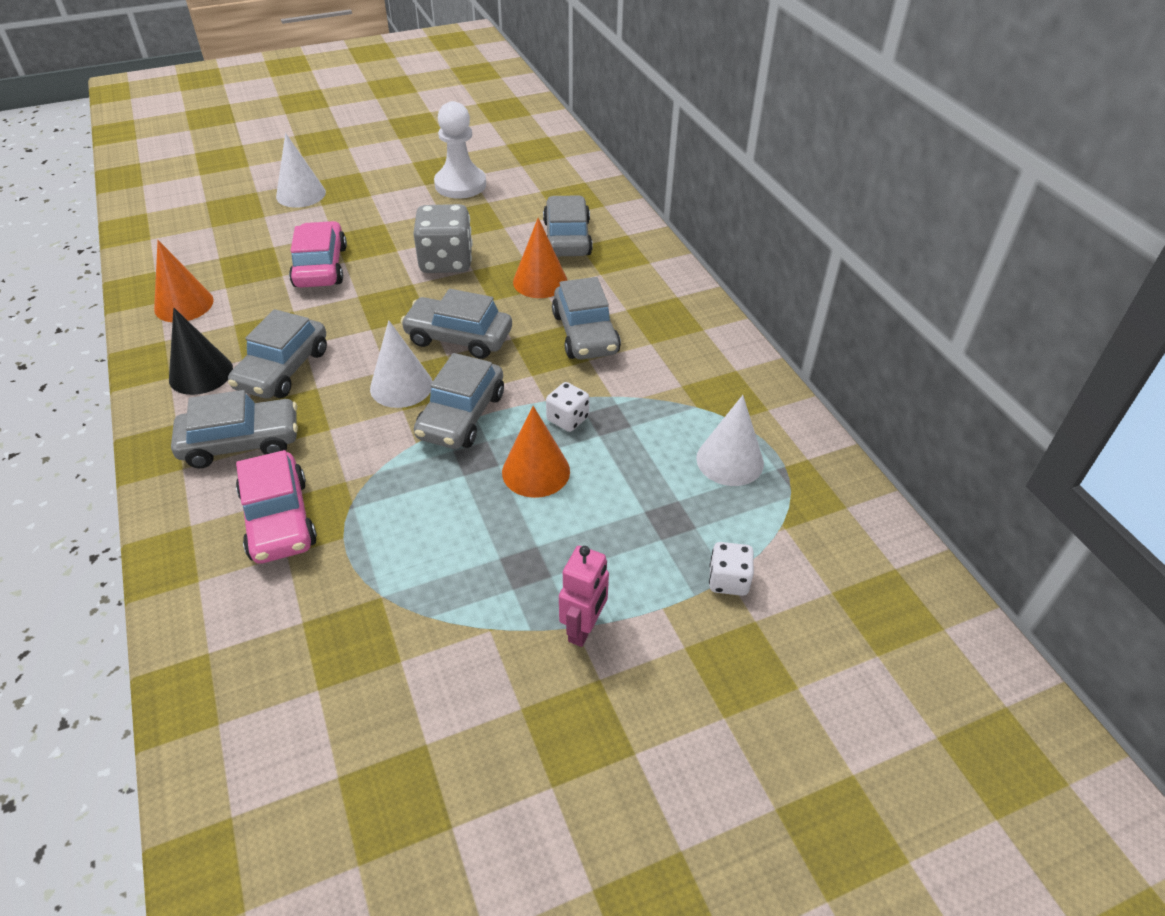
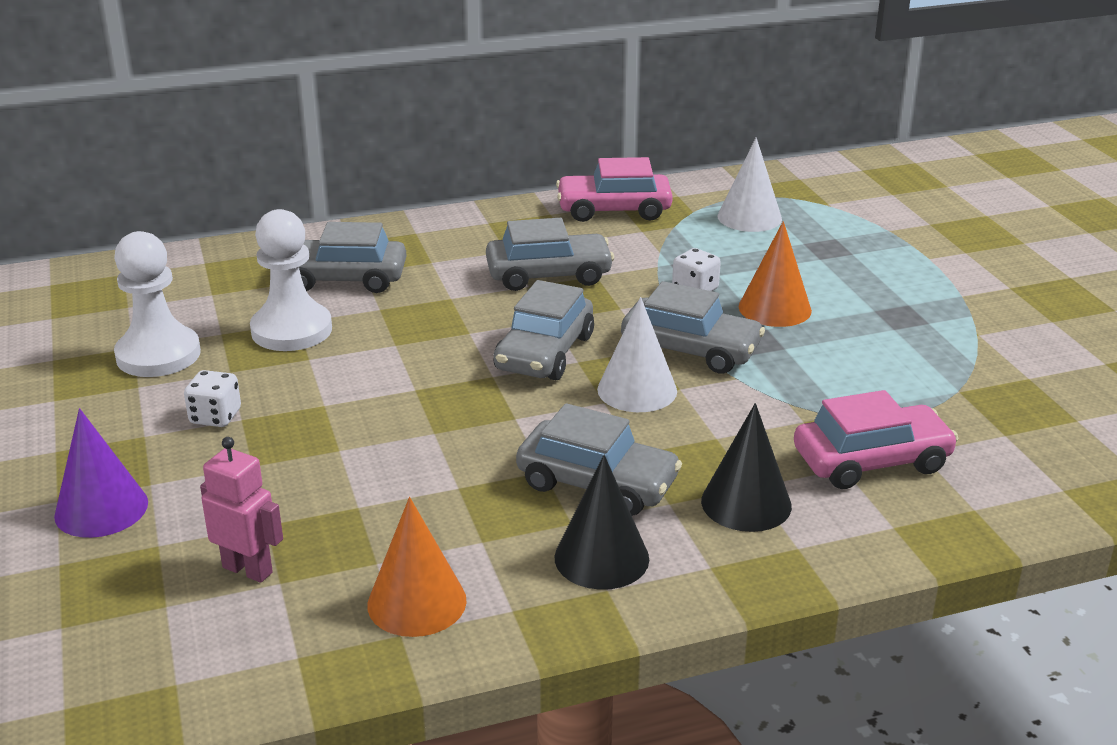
camera: 85 degrees left, 15 degrees down
grey car [171,390,298,468] -> black cone [701,403,792,532]
white cone [276,133,326,208] -> purple cone [54,408,148,538]
pink car [289,221,347,288] -> pink car moved to [556,157,673,222]
grey dice [413,204,473,273] -> none
orange cone [513,218,567,298] -> none
pink robot [559,546,609,647] -> pink robot moved to [200,437,283,583]
white dice [709,542,754,596] -> white dice moved to [184,370,241,427]
none -> white pawn [250,209,332,351]

